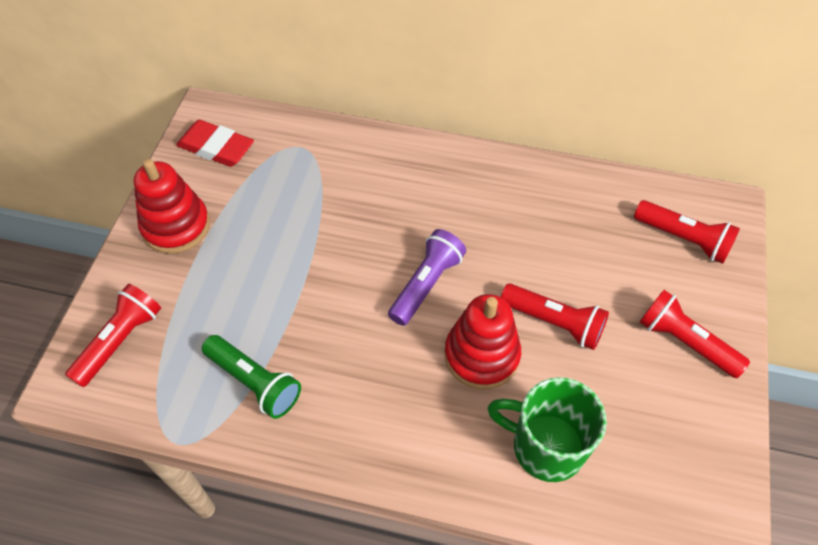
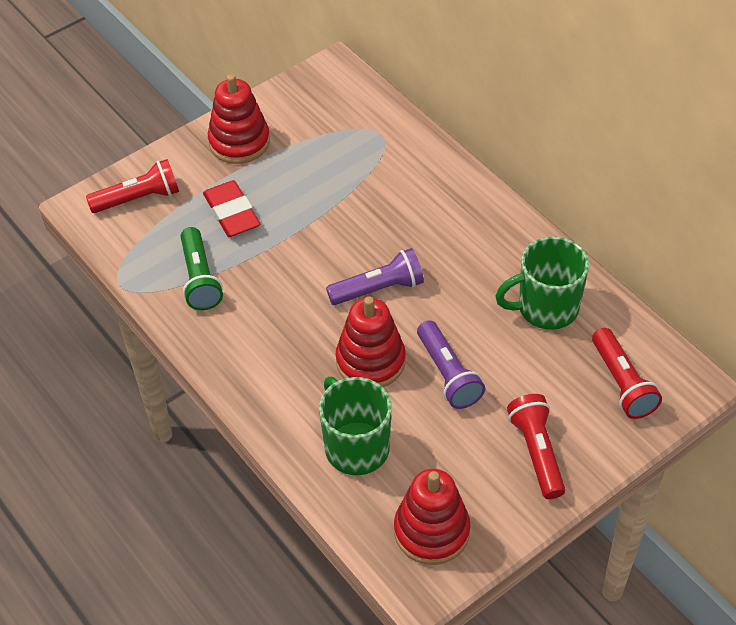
camera: 40 degrees right, 5 degrees down
red eraser [176,120,254,167] -> red eraser moved to [203,180,260,237]
red flashlight [501,283,609,350] -> purple flashlight [417,320,485,409]
none -> red stacking toy [394,469,471,565]
none -> green mug [495,236,589,330]

